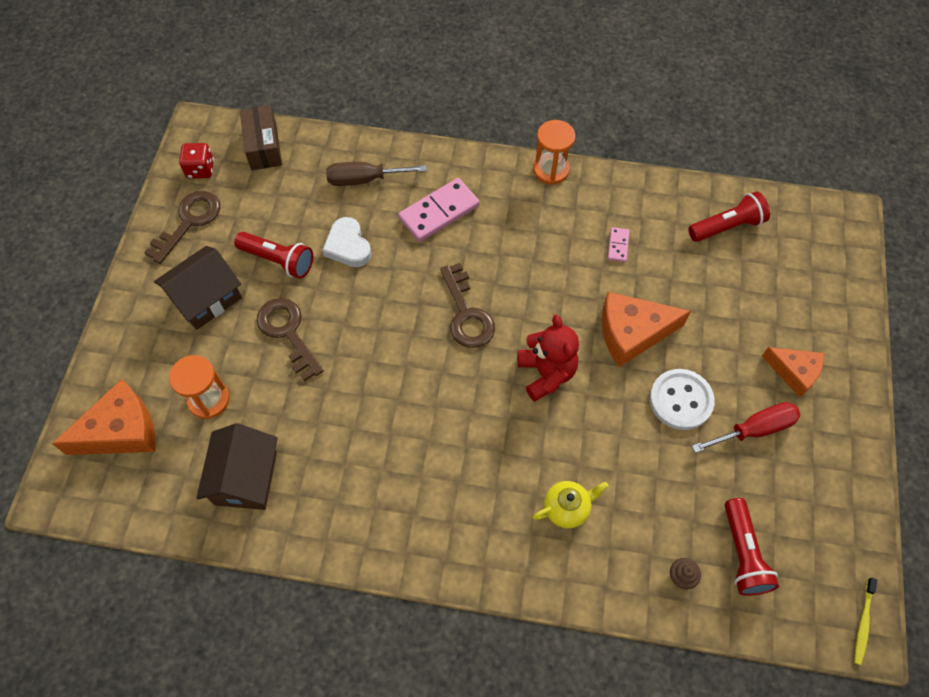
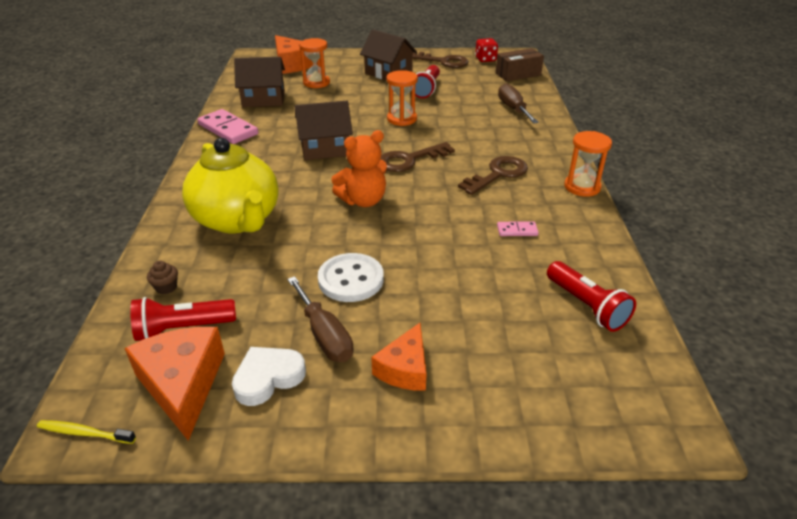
camera: 80 degrees right, 25 degrees down
brown key [256,298,324,381] -> brown key moved to [458,156,528,195]
white heart [322,217,372,267] -> white heart moved to [232,347,306,406]
pink domino [398,178,480,242] -> pink domino moved to [197,109,258,144]
red teddy bear [518,314,579,402] -> orange teddy bear [331,130,387,207]
yellow teapot [532,481,608,528] -> yellow teapot [182,138,279,233], size x2.24
orange cheese [602,292,691,367] -> orange cheese moved to [124,327,225,441]
red screwdriver [692,402,801,453] -> brown screwdriver [287,276,353,362]
none -> brown house [295,101,353,160]
none -> orange hourglass [387,70,418,126]

